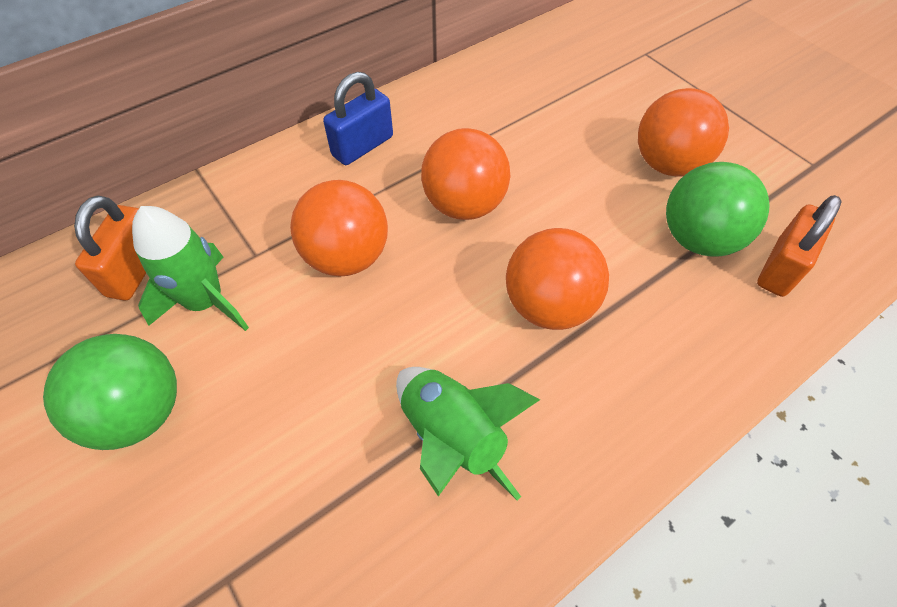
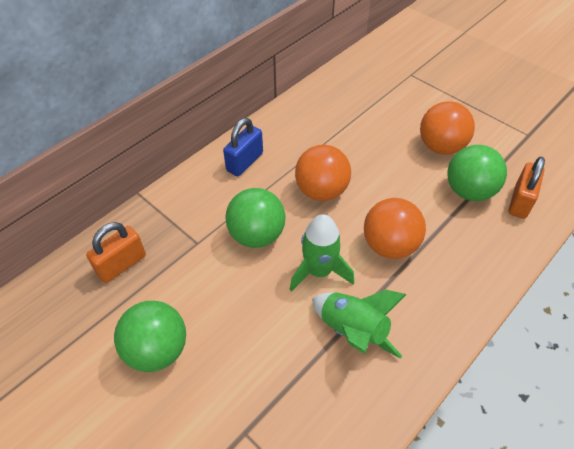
camera: 10 degrees left, 5 degrees down
orange padlock [74,196,146,301] -> orange padlock turned 45 degrees clockwise [86,222,146,283]
green rocket [132,206,249,331] -> green rocket moved to [290,214,354,292]
orange ball [290,180,388,276] -> green ball [225,188,285,248]

